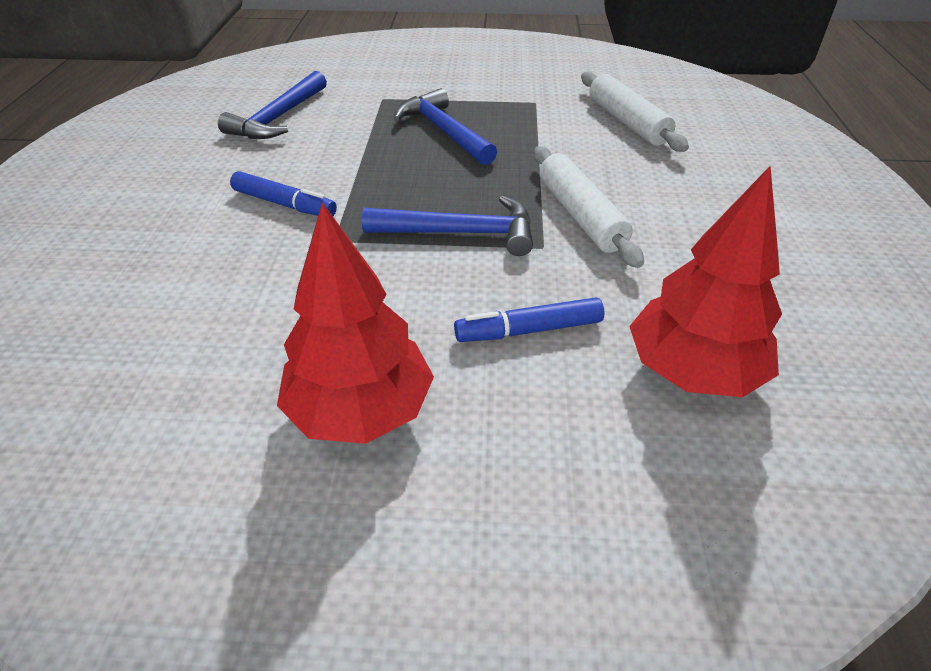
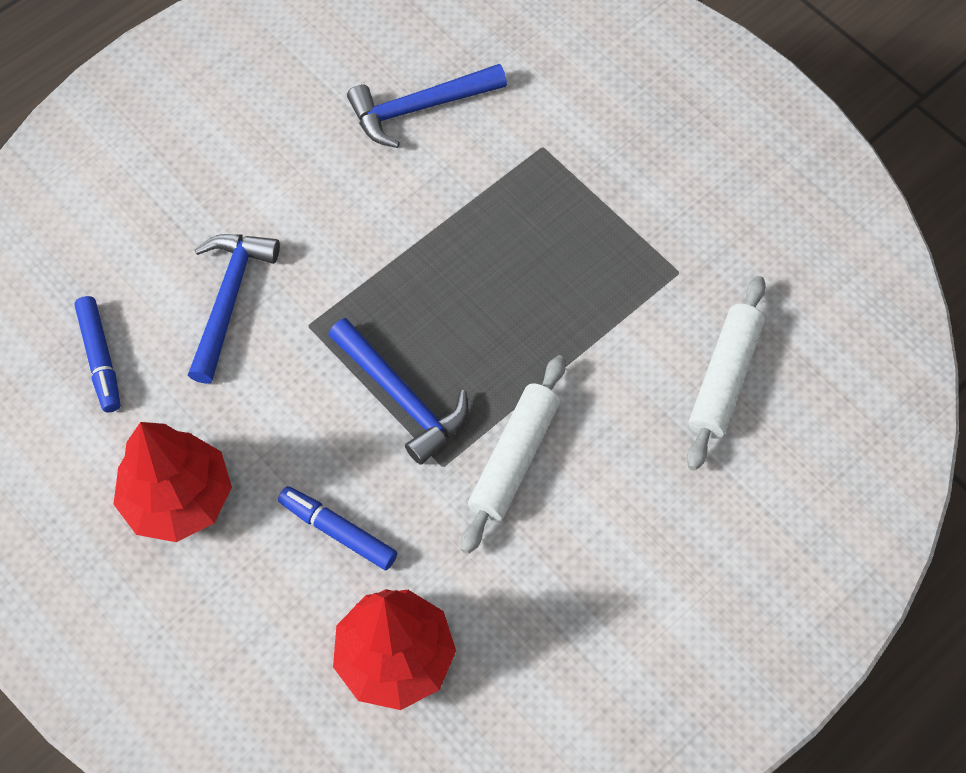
camera: 45 degrees right, 20 degrees up
blue marker [230,171,337,216] -> blue marker moved to [75,296,120,412]
blue hammer [394,88,497,165] -> blue hammer moved to [188,234,280,384]

